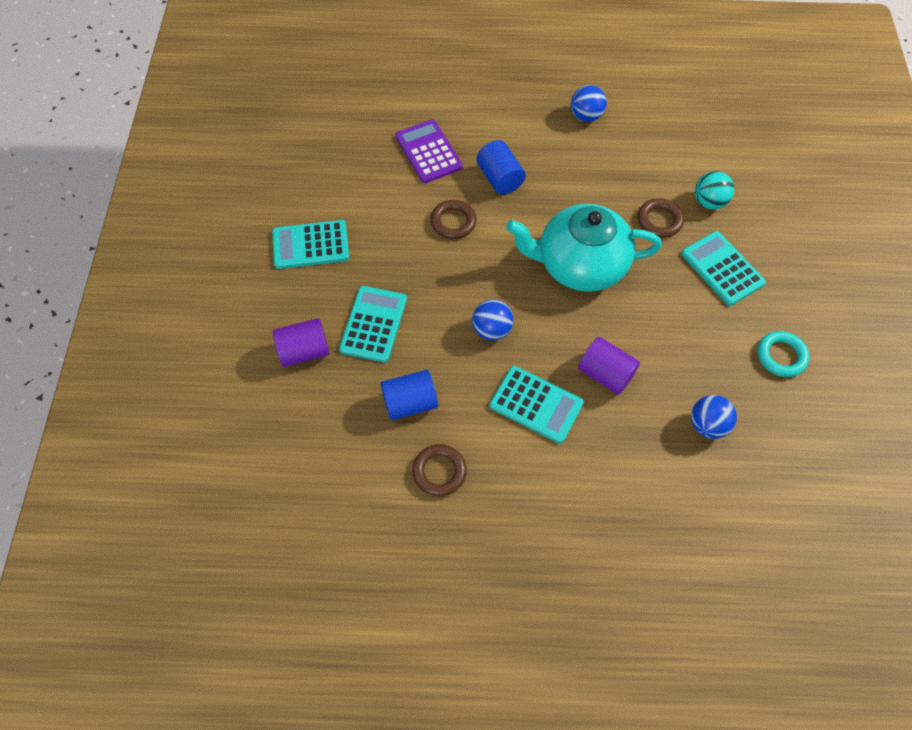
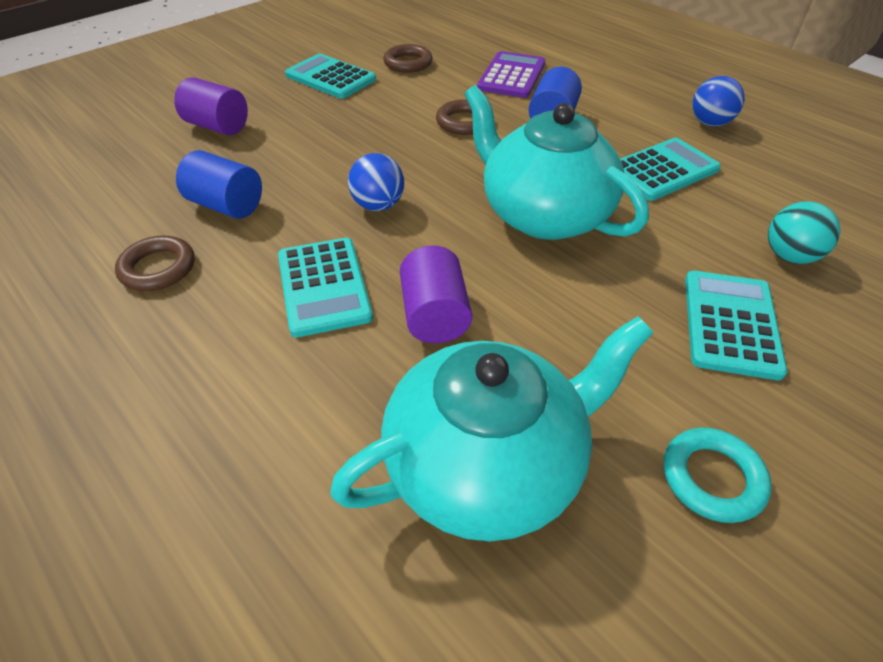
camera: 45 degrees right, 15 degrees down
turquoise calculator [339,286,407,362] -> turquoise calculator moved to [620,138,721,201]
brown ring [638,198,684,238] -> brown ring moved to [383,44,433,73]
blue ball [691,395,737,439] -> turquoise teapot [330,316,653,542]

